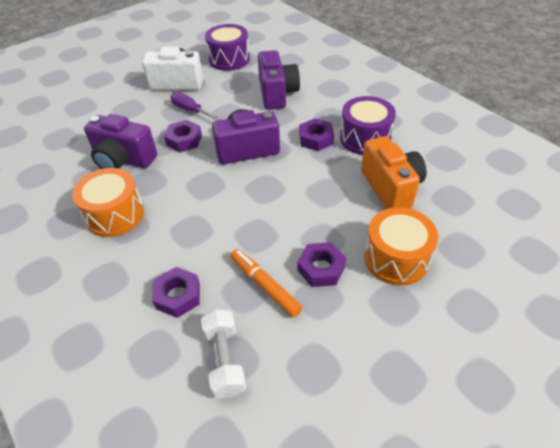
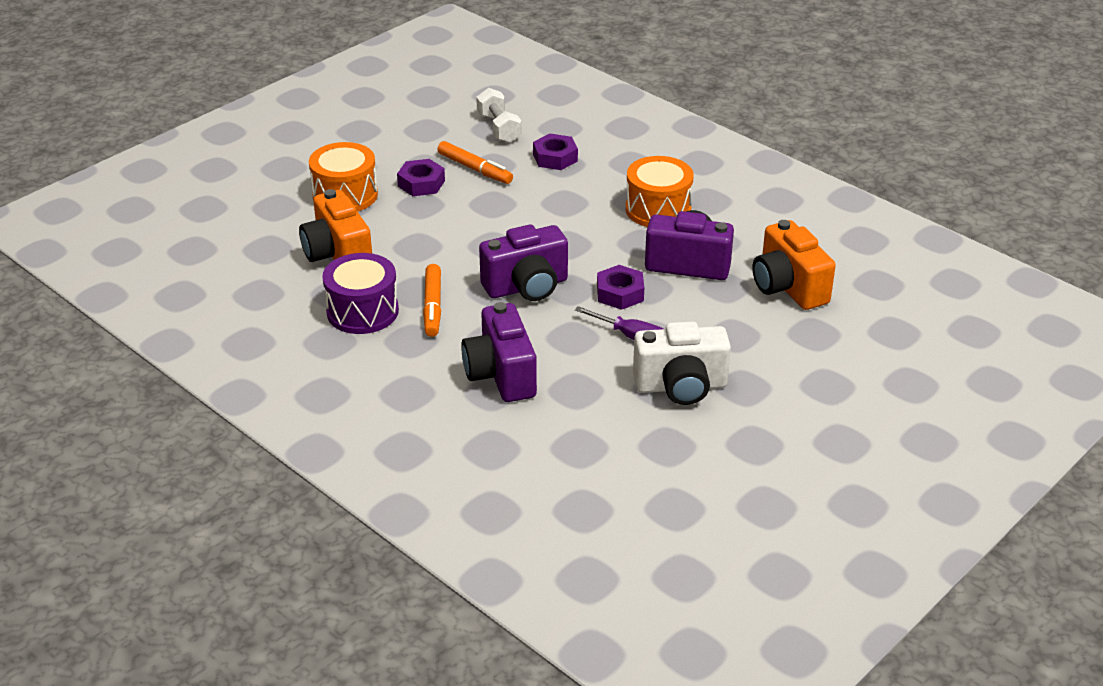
camera: 170 degrees right, 10 degrees down
purple drum [205,24,250,71] -> none
purple nut [299,118,334,151] -> orange marker [423,264,441,337]
none -> orange camera [752,220,836,310]

